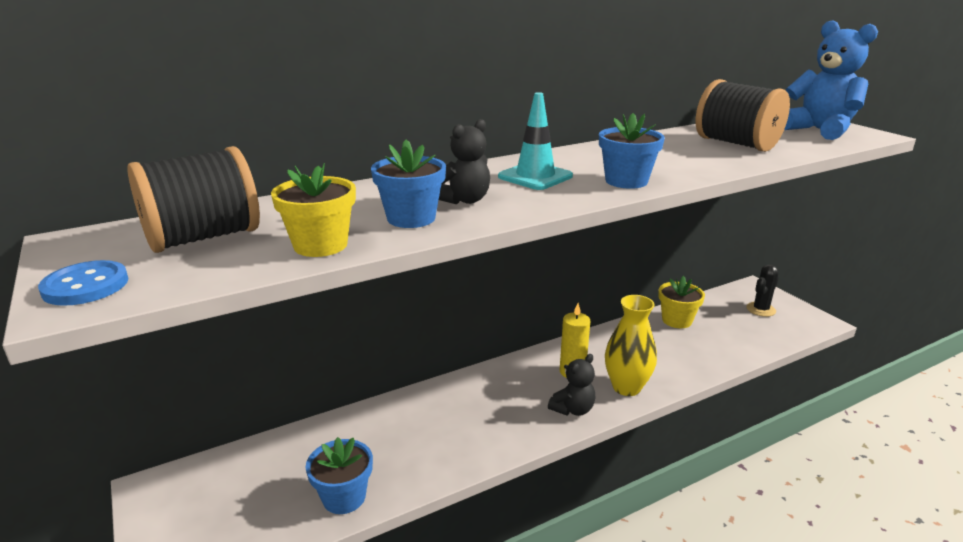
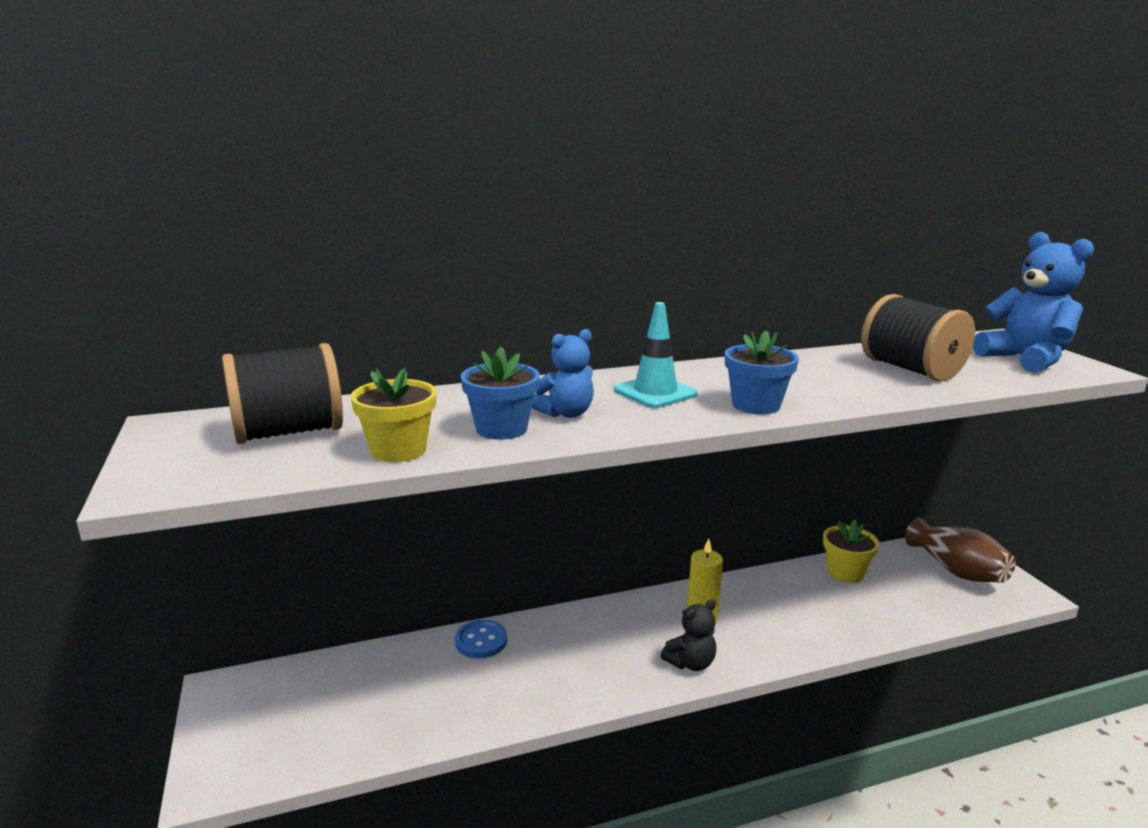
camera: 10 degrees right, 5 degrees down
blue button [38,260,129,306] -> blue button moved to [455,620,507,658]
blue flower pot [306,437,373,514] -> none
black teddy bear [439,119,490,204] -> blue teddy bear [532,329,594,418]
yellow vase [605,295,657,396] -> none
black cactus [746,264,779,317] -> brown vase [905,518,1016,583]

